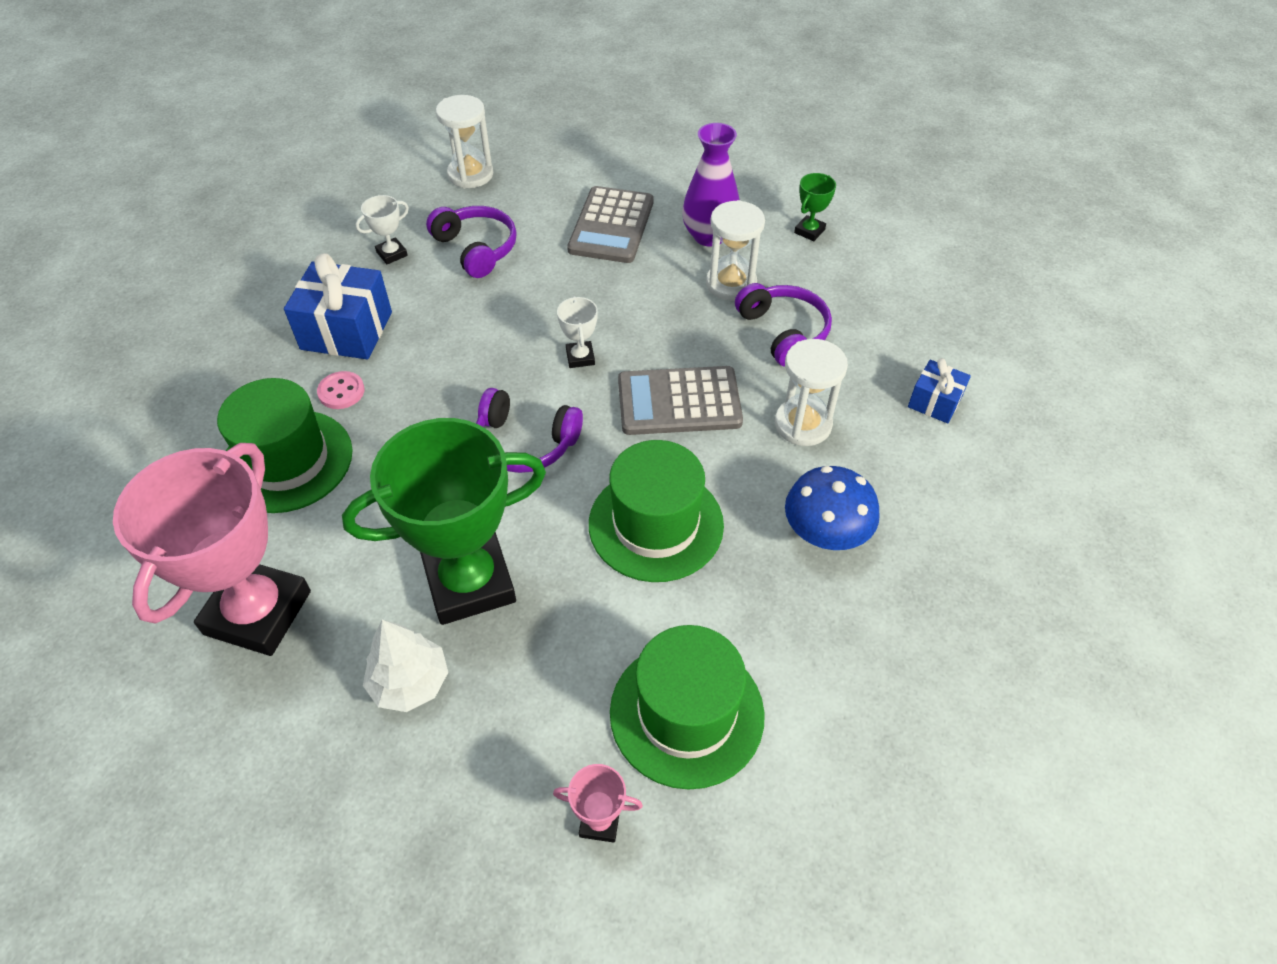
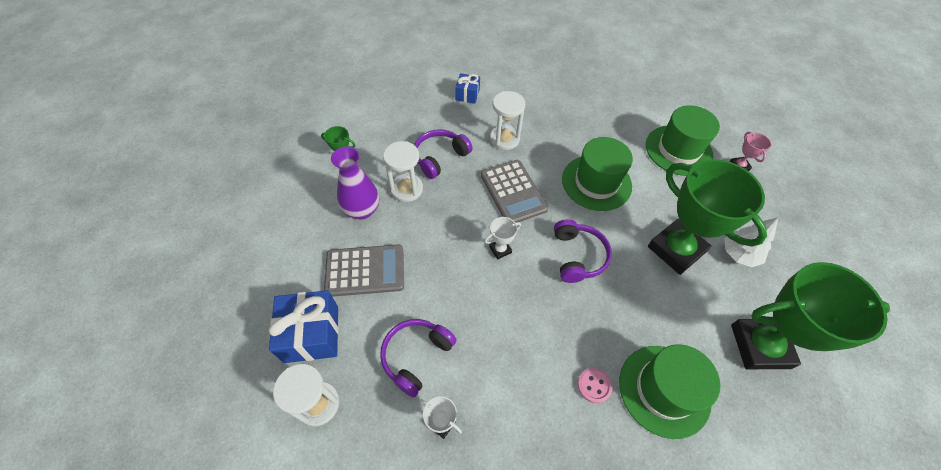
camera: 110 degrees left, 5 degrees up
pink trophy [113,443,311,656] -> green trophy [731,262,890,369]
blue gift [284,253,392,359] -> blue gift moved to [269,290,339,363]
blue mushroom [785,466,880,550] -> none

